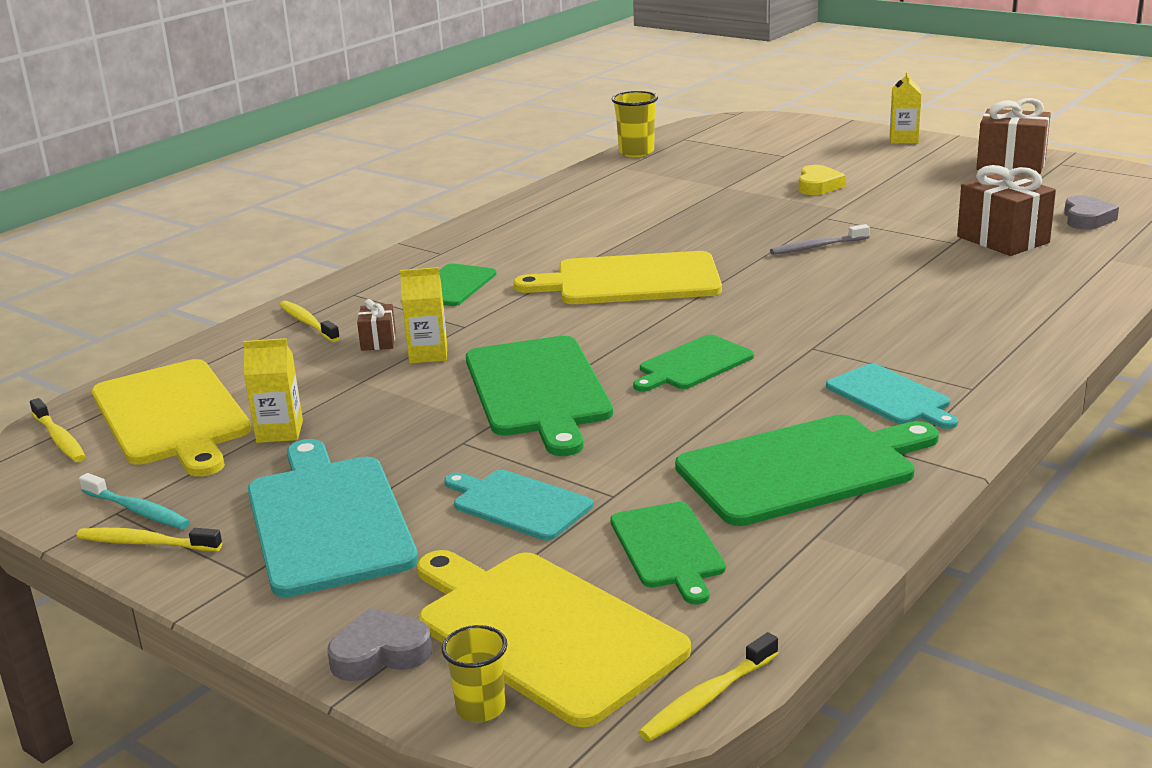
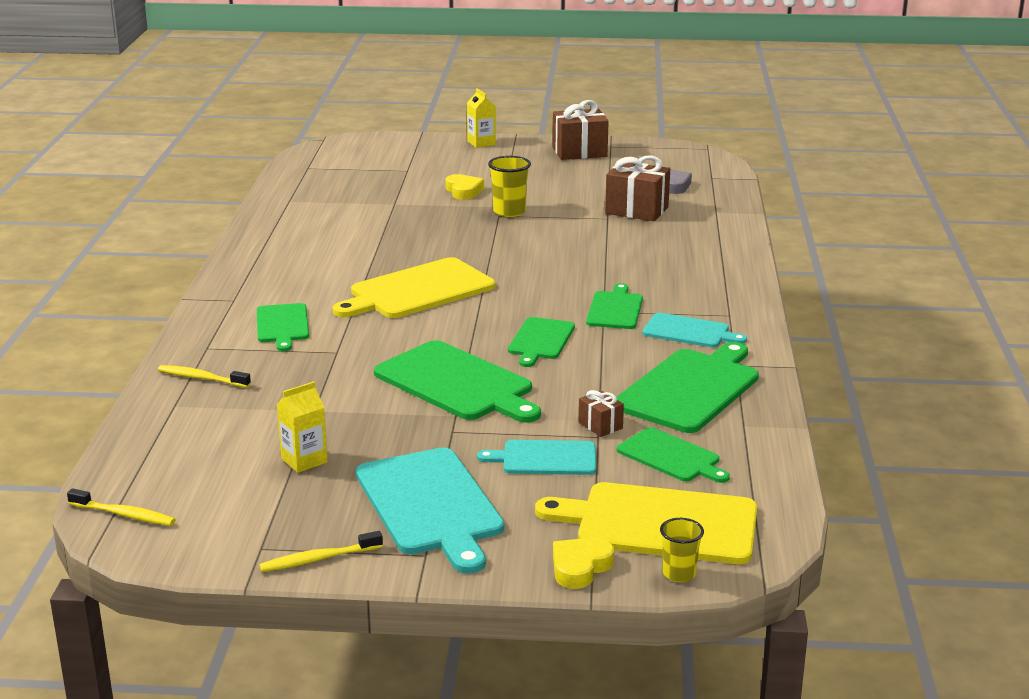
camera: 35 degrees left, 0 degrees up
turquoise toothbrush [79,473,190,529] -> none
yellow cutting board [92,359,251,476] -> none
turquoise cutting board [248,439,418,597] -> turquoise cutting board turned 150 degrees counterclockwise [356,448,504,574]
grey heart [327,608,432,681] -> yellow heart [553,537,614,589]
brown gift [357,299,396,351] -> brown gift moved to [579,390,624,437]
yellow carton [400,267,447,363] -> none
yellow cup [612,91,658,157] -> yellow cup moved to [488,156,531,217]
yellow toothbrush [639,632,778,742] -> none
grey toothbrush [770,224,870,255] -> none
none -> green cutting board [586,283,643,329]

